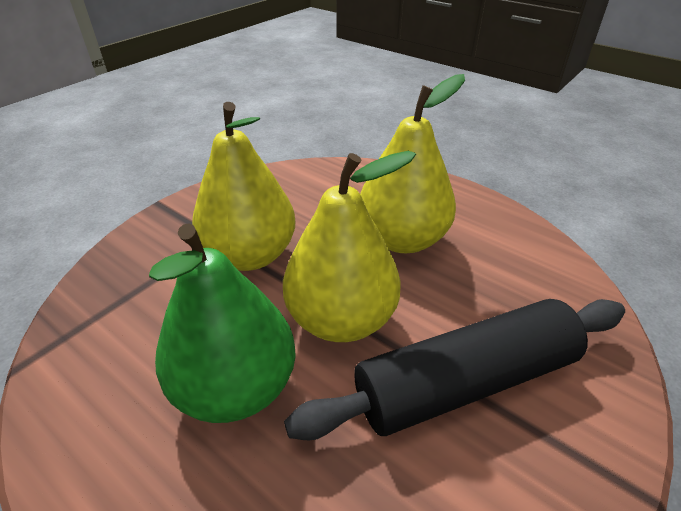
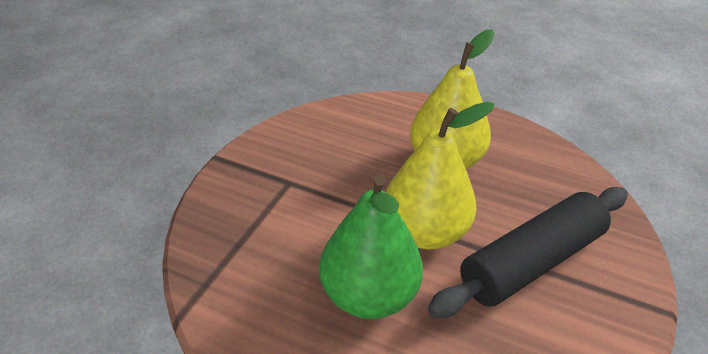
camera: 15 degrees left, 0 degrees up
yellow pear [192,102,295,271] -> none

